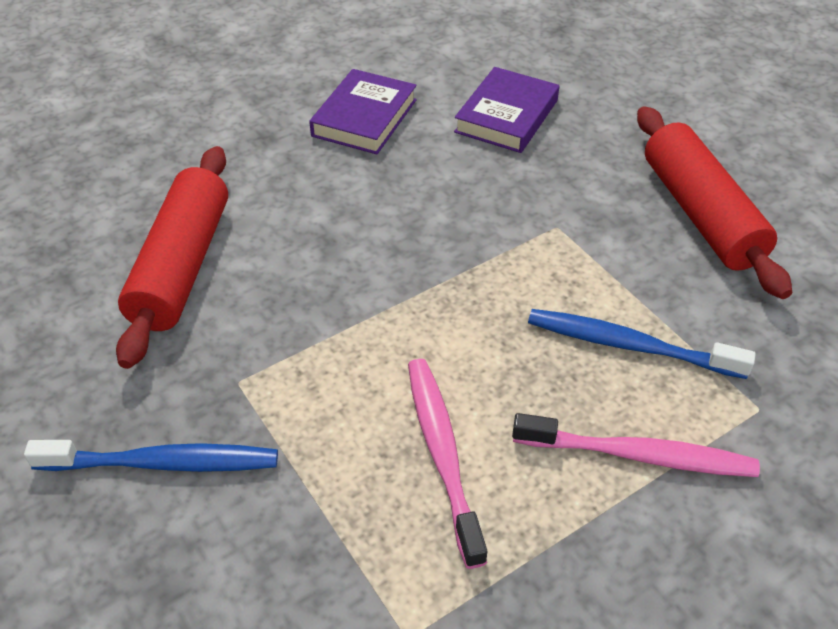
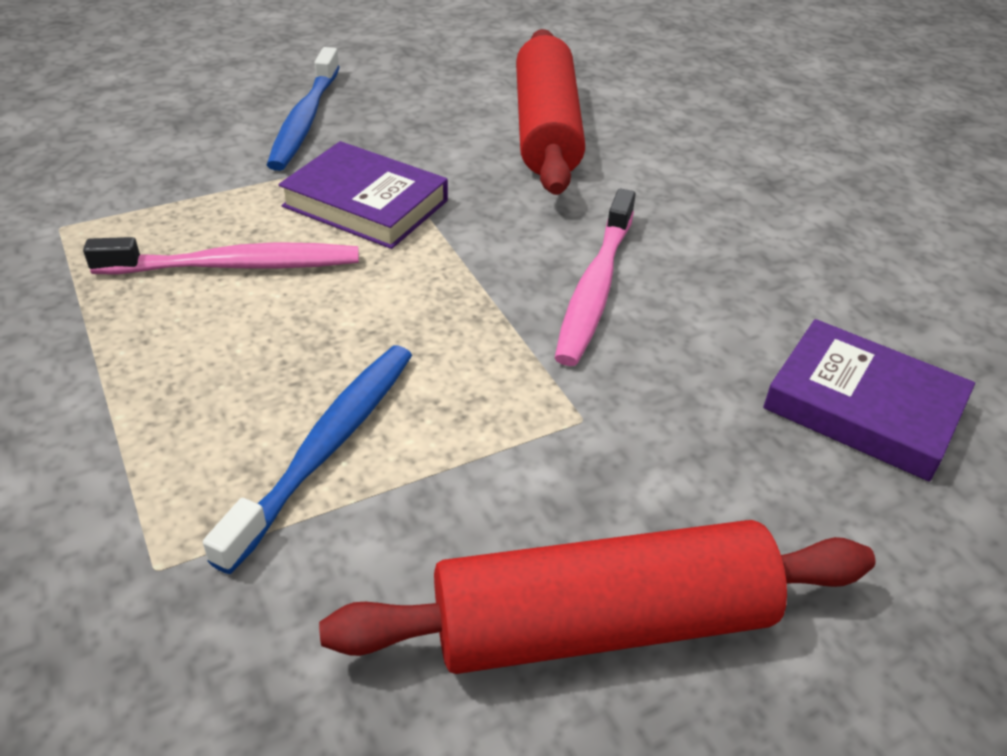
camera: 95 degrees right, 5 degrees down
red rolling pin [116,146,228,369] -> red rolling pin turned 75 degrees clockwise [516,29,585,195]
purple book [309,69,417,154] -> purple book moved to [278,141,448,249]
pink toothbrush [512,413,760,477] -> pink toothbrush moved to [555,189,636,366]

